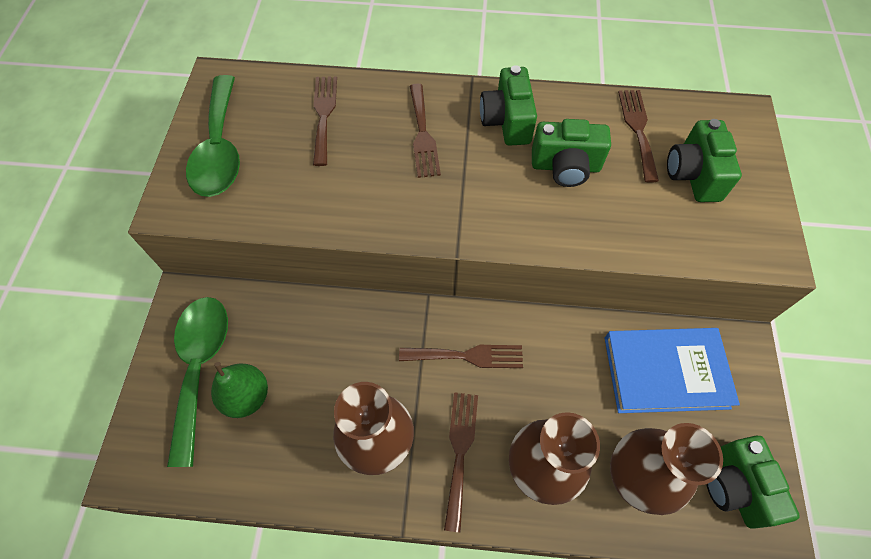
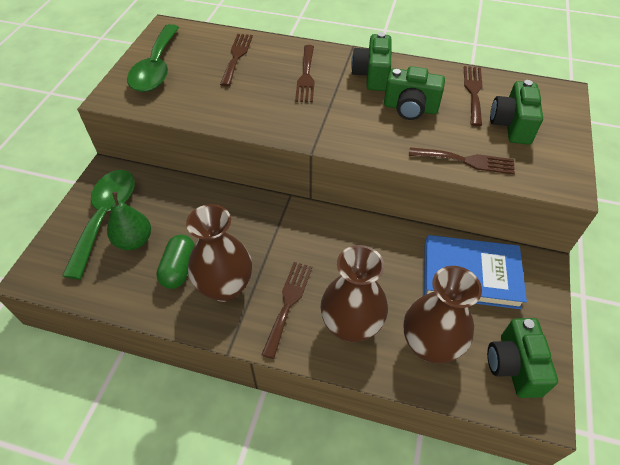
camera: 10 degrees right, 10 degrees down
brown fork [399,345,523,368] -> brown fork moved to [409,147,515,175]
none -> green capsule [156,235,195,289]

